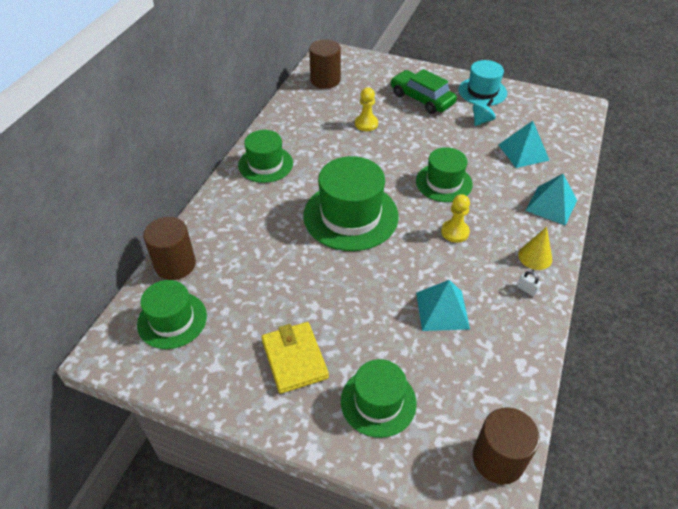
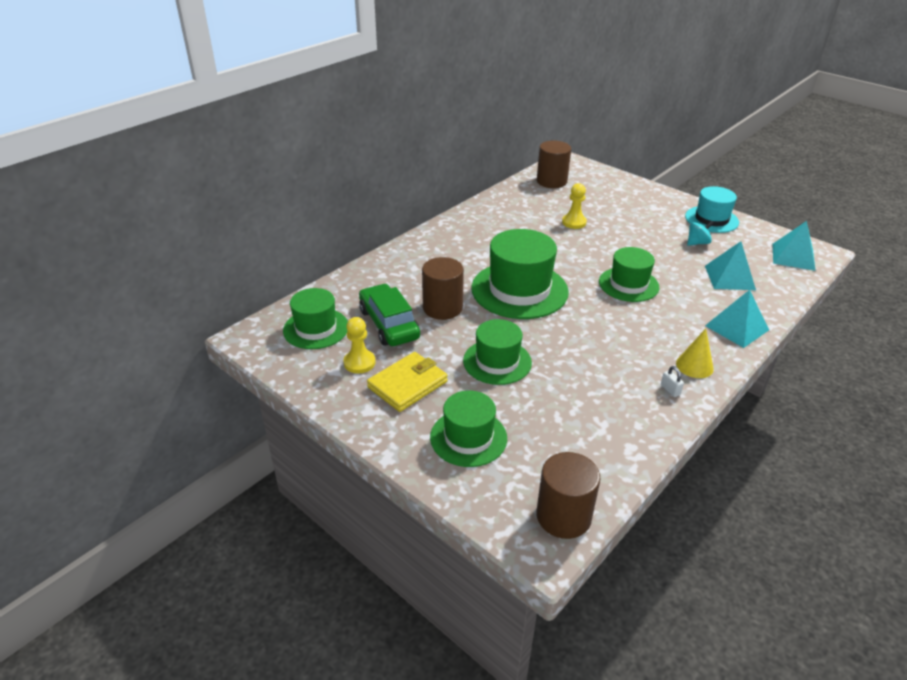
camera: 20 degrees right, 10 degrees down
brown cylinder [143,217,196,280] -> brown cylinder moved to [422,257,464,320]
green hat [238,130,293,183] -> green hat moved to [463,319,532,385]
yellow wallet [261,322,329,394] -> yellow wallet turned 45 degrees clockwise [367,352,448,412]
green car [390,69,457,114] -> green car moved to [359,284,420,346]
turquoise pyramid [416,280,470,331] -> turquoise pyramid moved to [773,221,816,271]
yellow pawn [441,194,470,243] -> yellow pawn moved to [344,317,375,373]

